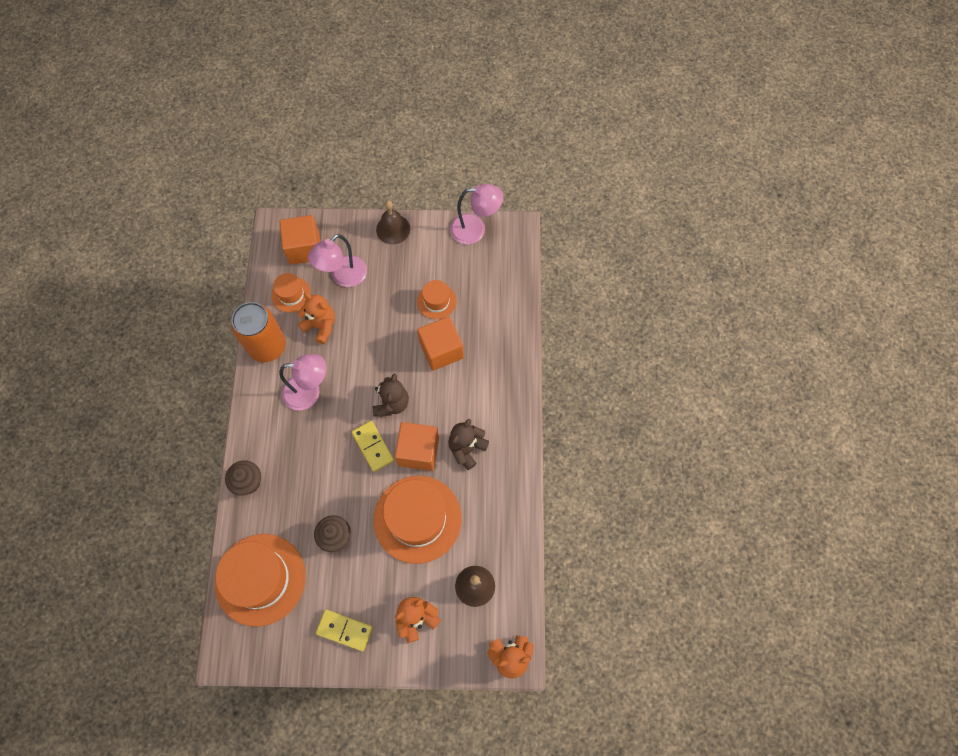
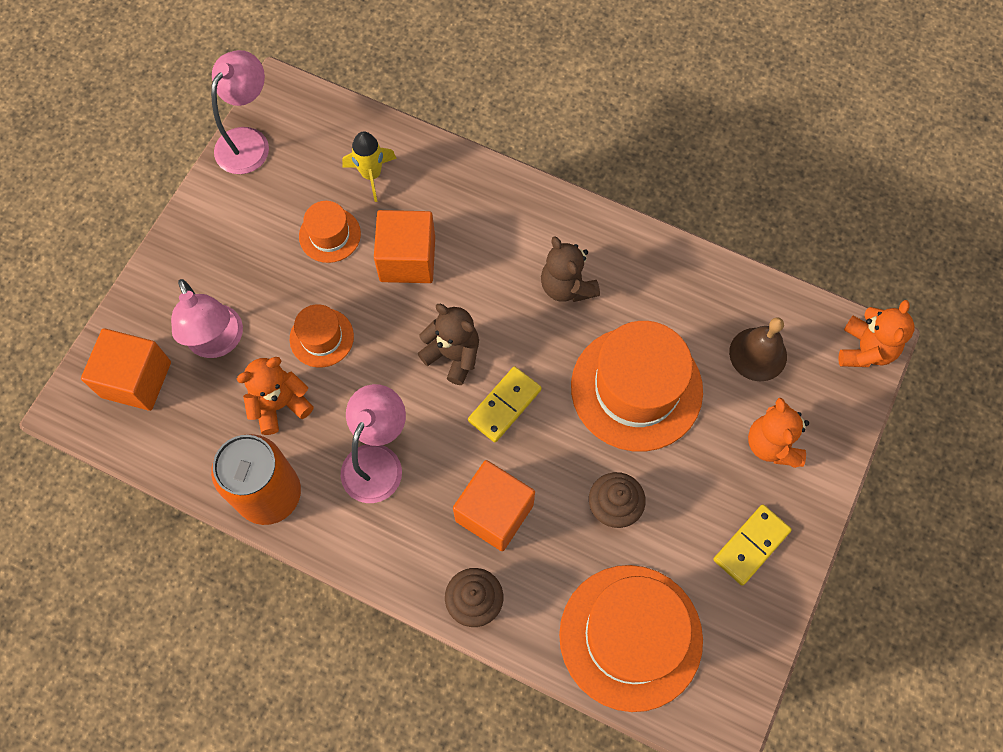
camera: 65 degrees left, 0 degrees up
orange hat [271,273,311,312] -> orange hat moved to [290,304,354,368]
yellow domino [352,421,394,472] -> yellow domino turned 45 degrees counterclockwise [468,366,542,442]
brown bell [376,200,410,244] -> none
orange cube [395,422,439,471] -> orange cube moved to [453,460,535,551]
none -> yellow rocket [342,131,397,202]

